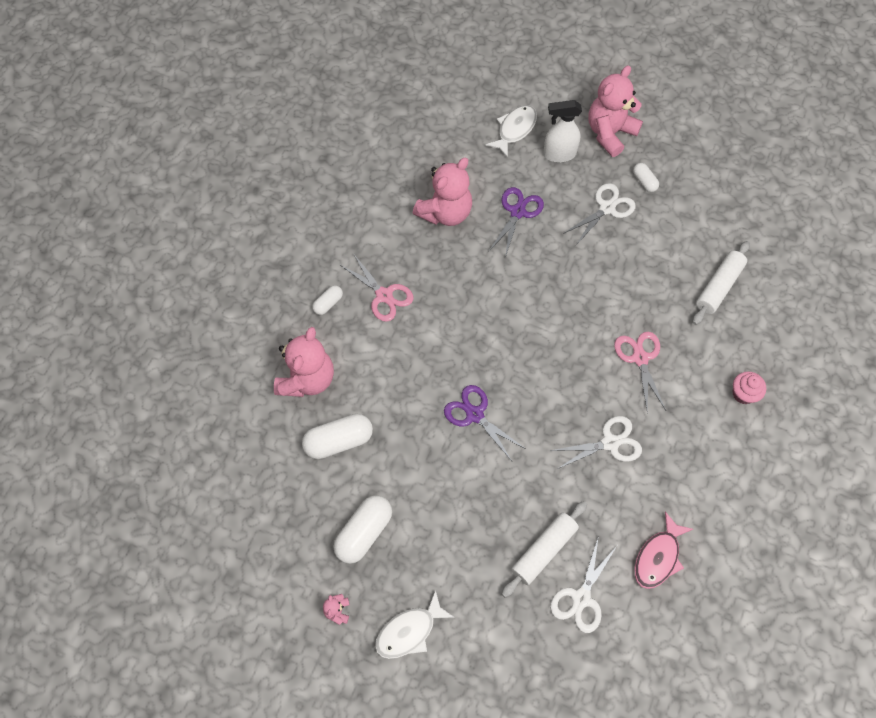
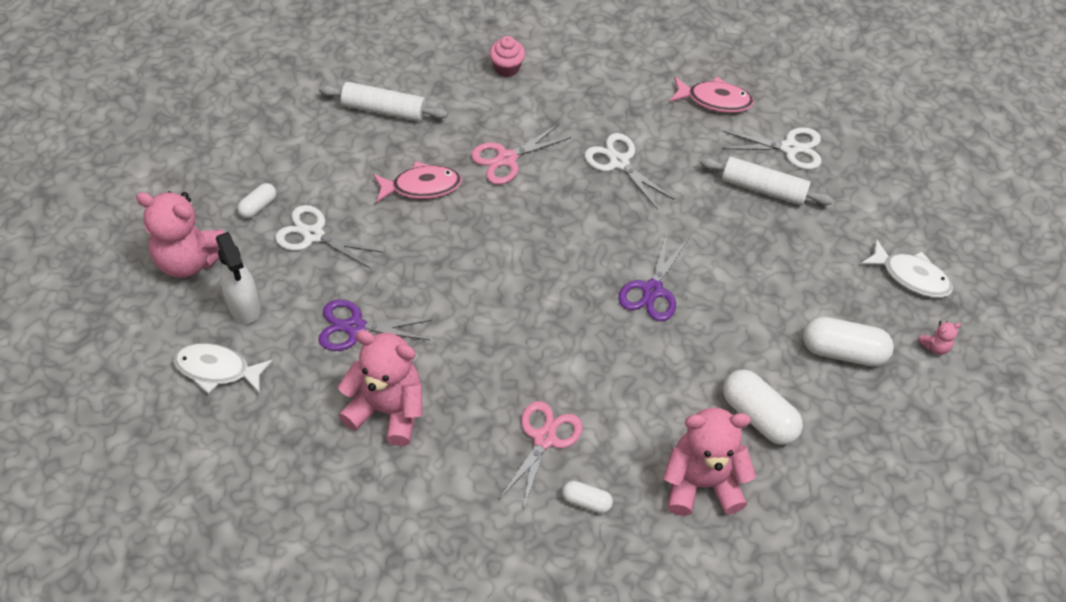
camera: 115 degrees left, 10 degrees down
none -> pink fish [373,161,462,203]

